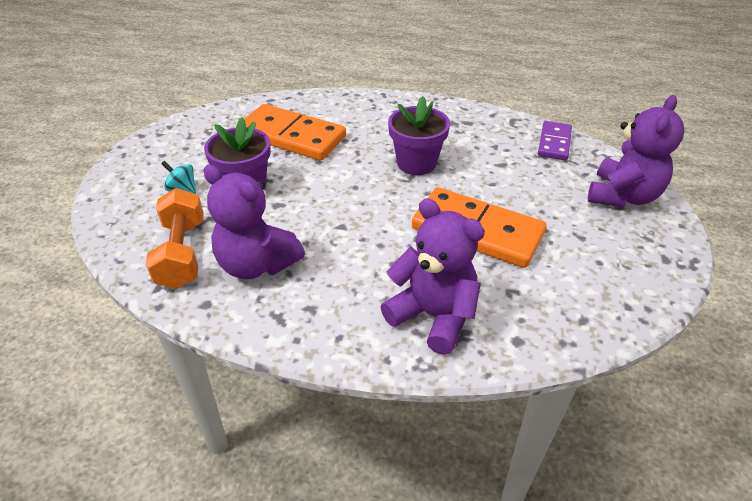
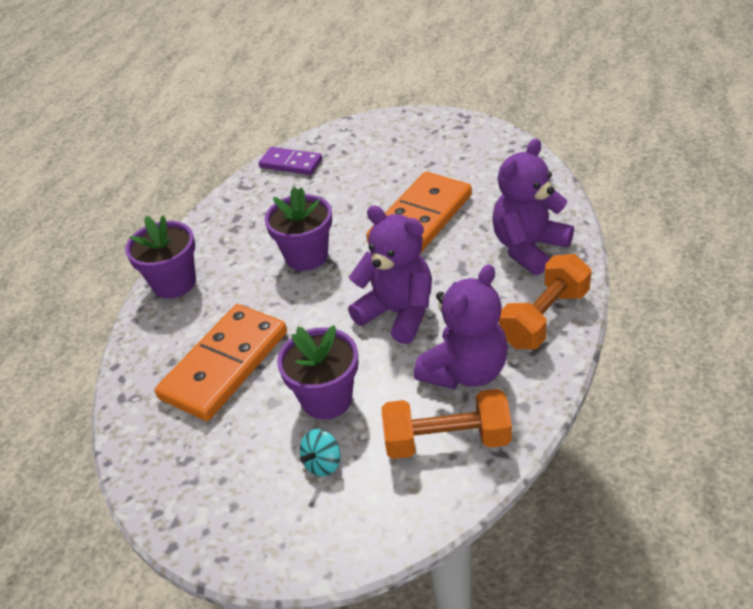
camera: 80 degrees left, 0 degrees up
purple teddy bear [588,95,684,208] -> purple teddy bear moved to [348,206,432,344]
none -> purple flower pot [125,215,196,298]
none -> orange dumbbell [499,254,592,349]

